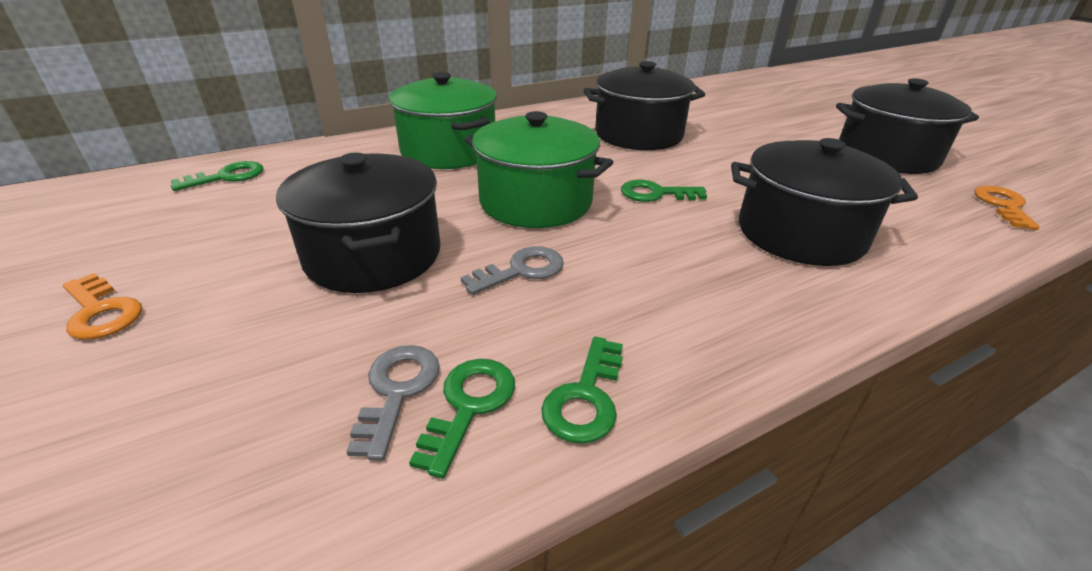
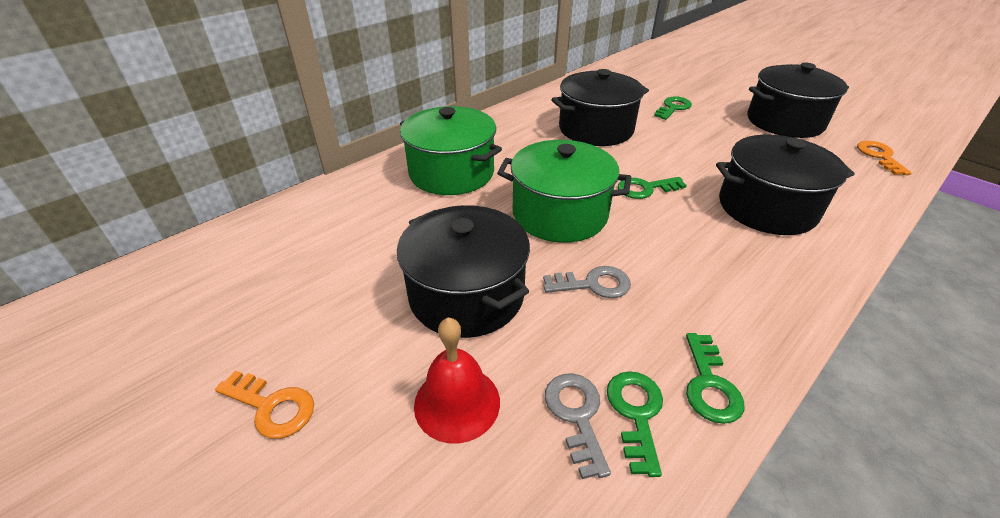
camera: 15 degrees left, 5 degrees up
green key [171,161,264,191] -> green key moved to [654,96,692,120]
grey key [461,246,564,295] -> grey key turned 45 degrees clockwise [543,266,631,298]
none -> red bell [414,318,500,443]

